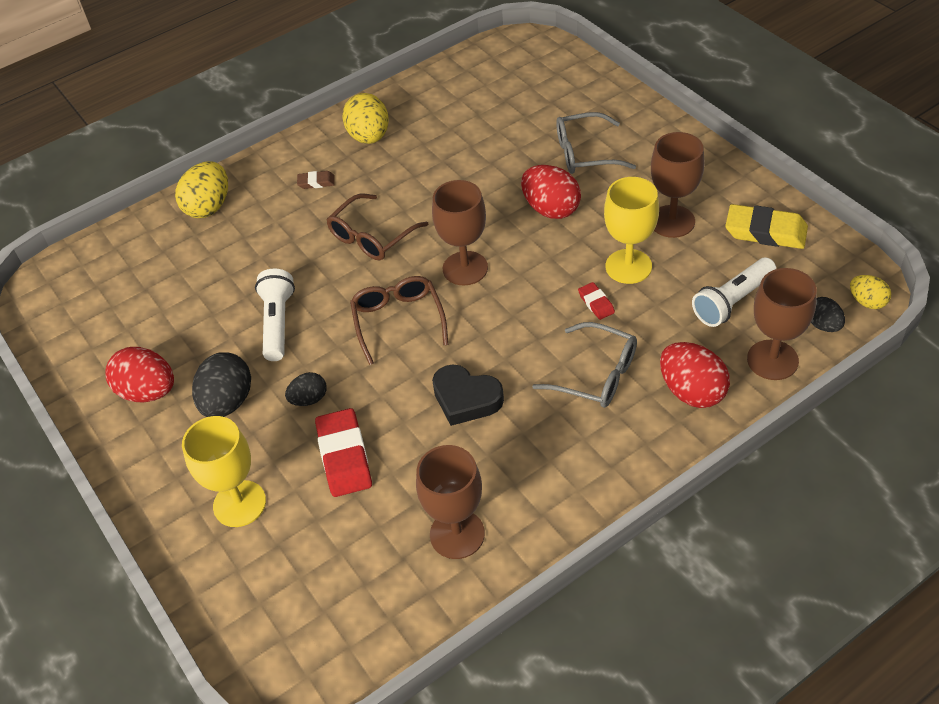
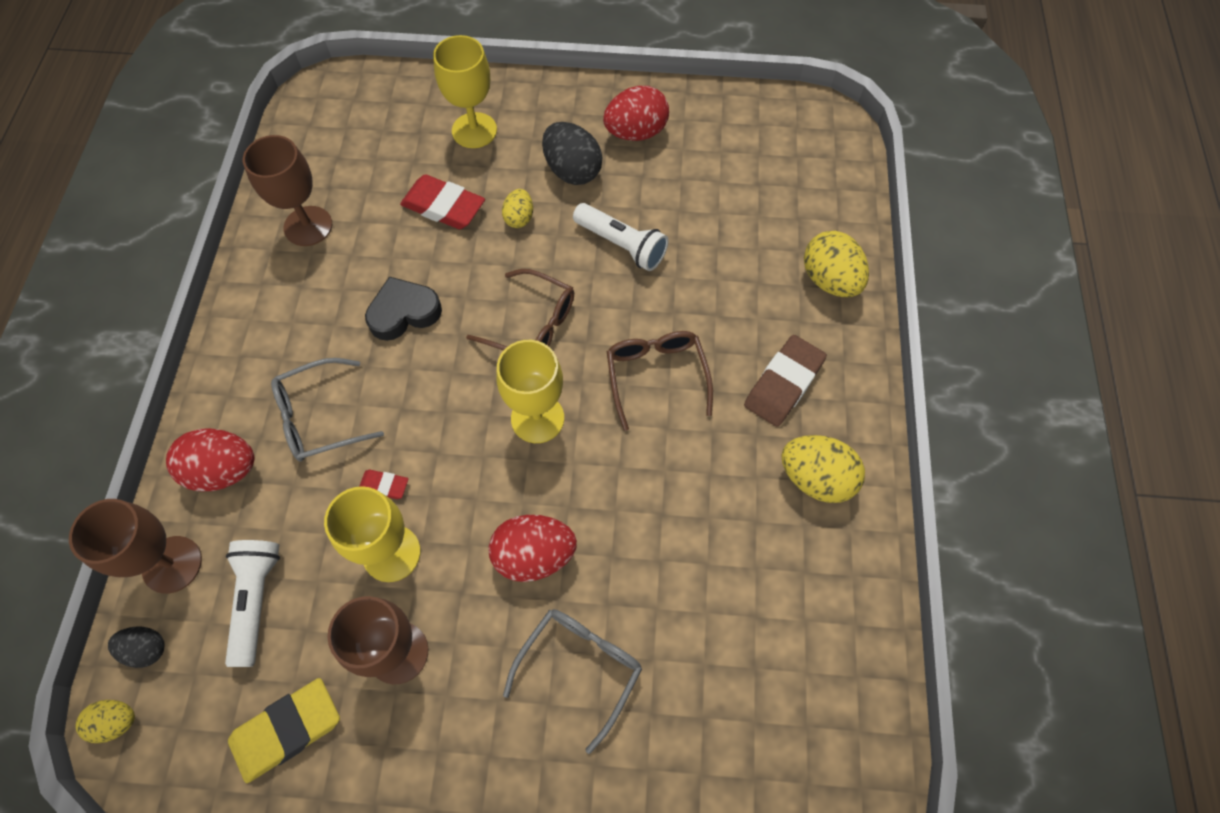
camera: 125 degrees right, 15 degrees up
black egg [285,372,327,406] -> yellow egg [502,189,533,228]
brown eraser [297,171,335,189] -> brown eraser [744,335,827,427], size x1.97
brown goblet [432,180,488,286] -> yellow goblet [496,340,564,443]

